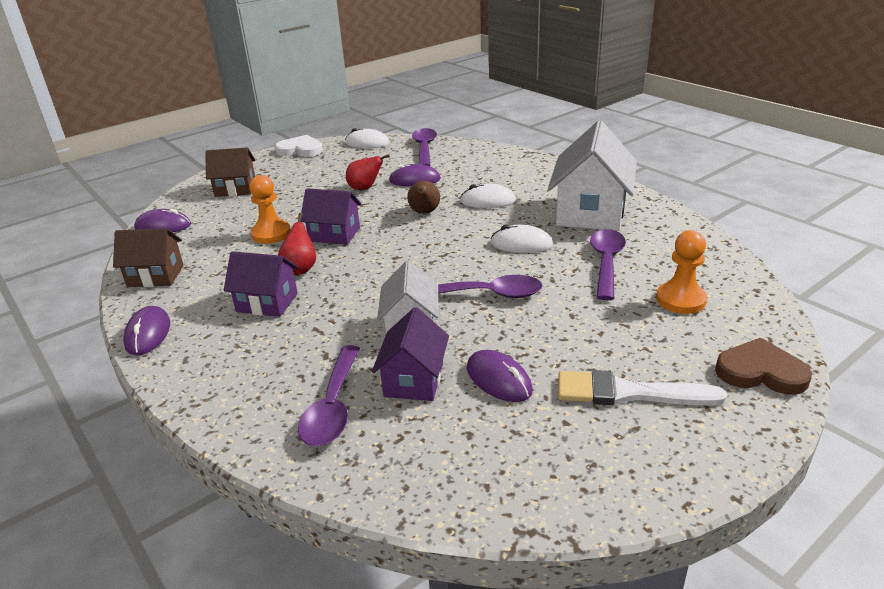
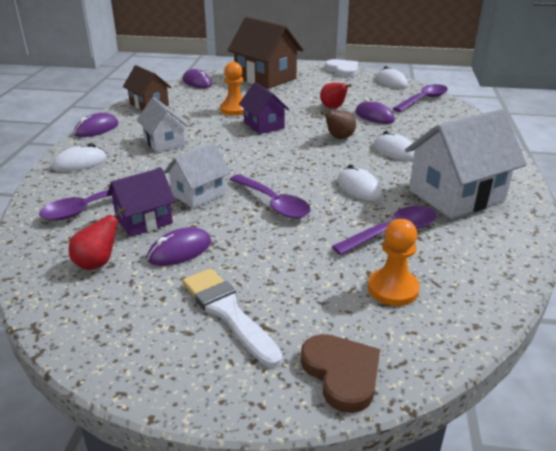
camera: 45 degrees right, 0 degrees up
brown house [205,147,255,197] -> brown house [227,17,303,89], size x1.71
purple house [224,251,299,317] -> white house [137,97,188,153]
red pear [278,213,316,274] -> red pear moved to [69,207,126,270]
purple mouse [467,350,533,402] -> purple mouse turned 45 degrees clockwise [147,227,211,266]
none -> white mouse [52,143,107,172]

